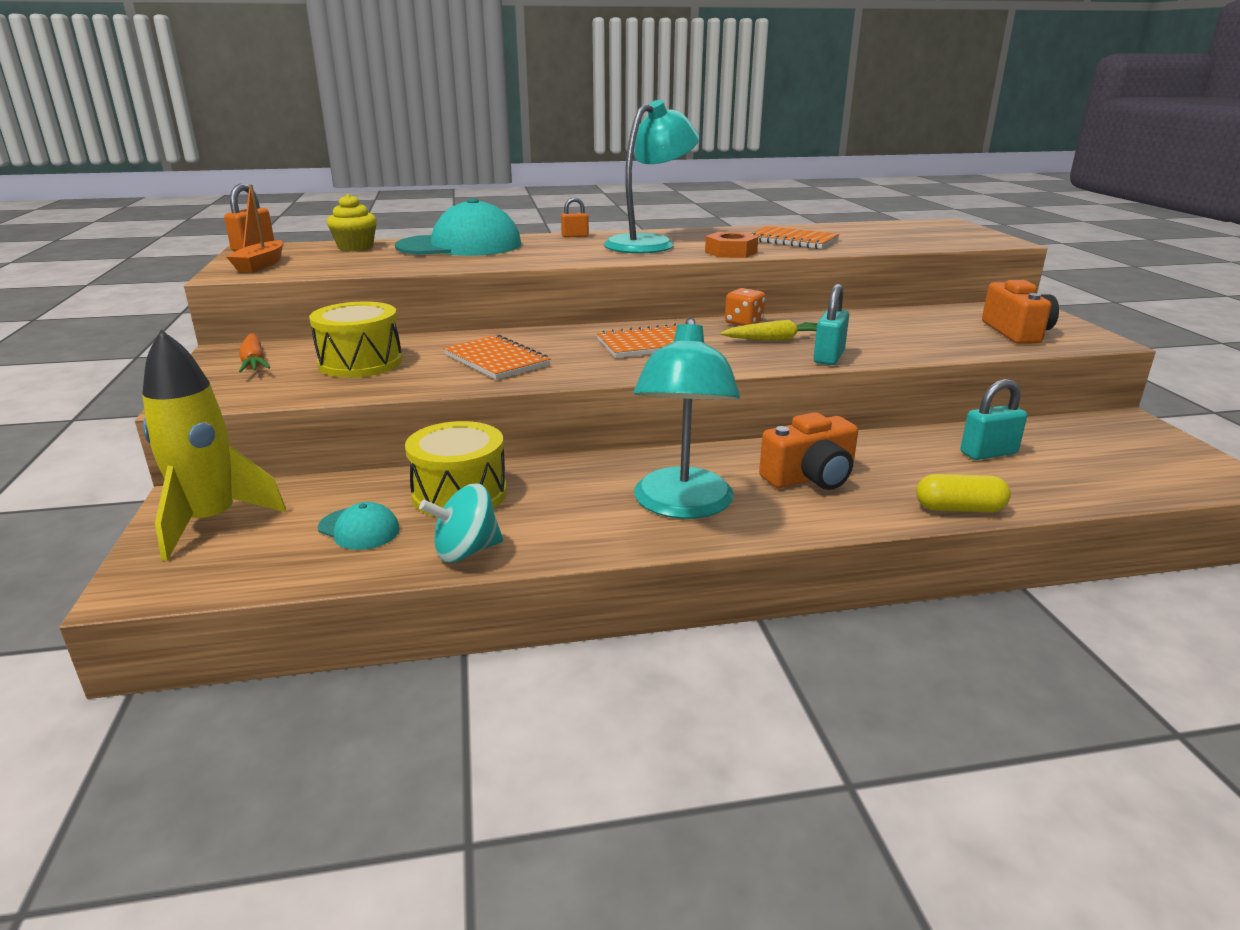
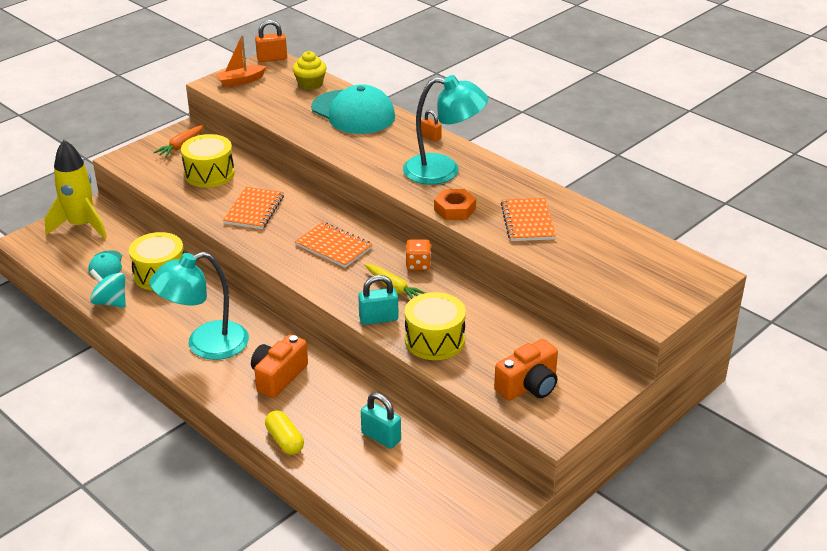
camera: 55 degrees right, 10 degrees up
orange camera [759,412,858,490] -> orange camera turned 90 degrees clockwise [251,334,308,398]
none -> yellow drum [405,292,466,360]

